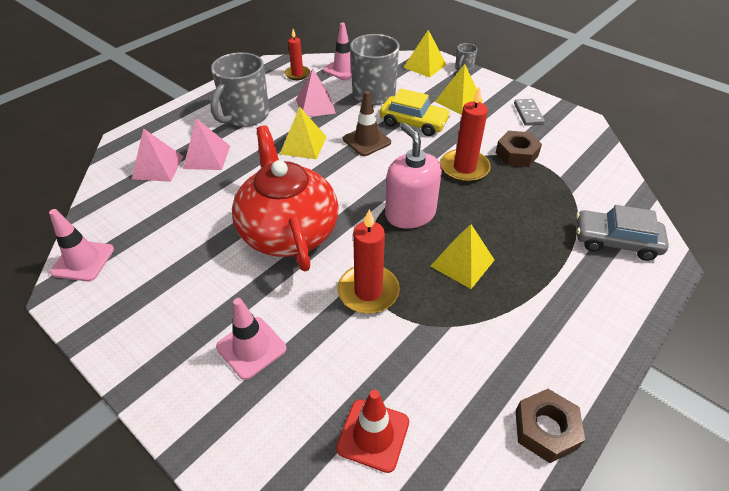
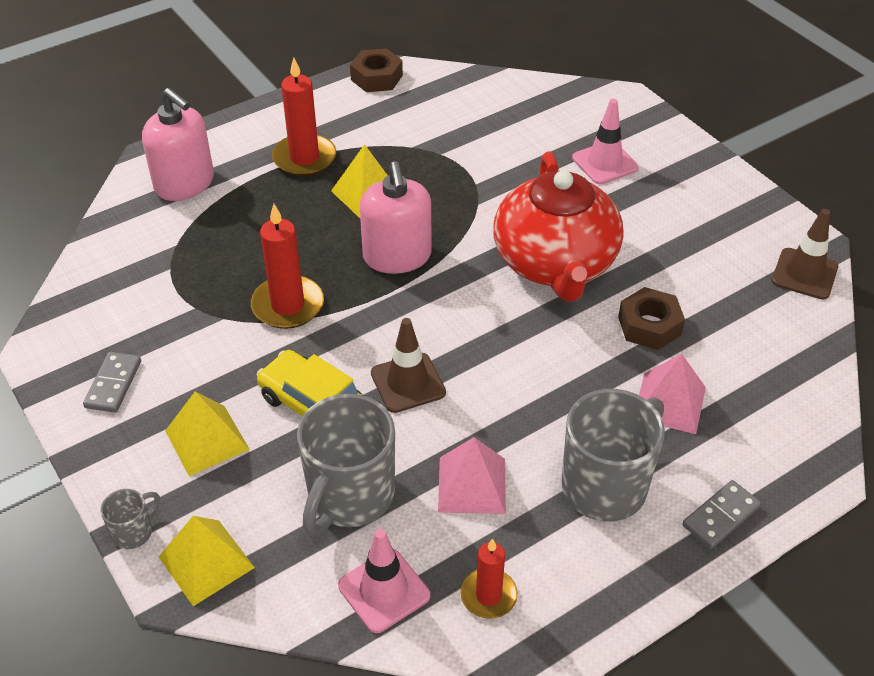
camera: 165 degrees left, 0 degrees up
pink traffic cone [49,209,114,282] -> brown traffic cone [772,209,838,300]
pink pyramid [132,128,184,182] -> none
yellow pyramid [280,106,326,159] -> none
red traffic cone [336,390,409,473] -> none
red candle [338,209,400,314] -> red candle moved to [272,57,336,176]
brown nut [495,131,542,167] -> brown nut moved to [618,287,685,350]
grey car [576,205,669,261] -> pink soap dispenser [142,88,214,201]
none -> grey domino [683,480,761,549]

